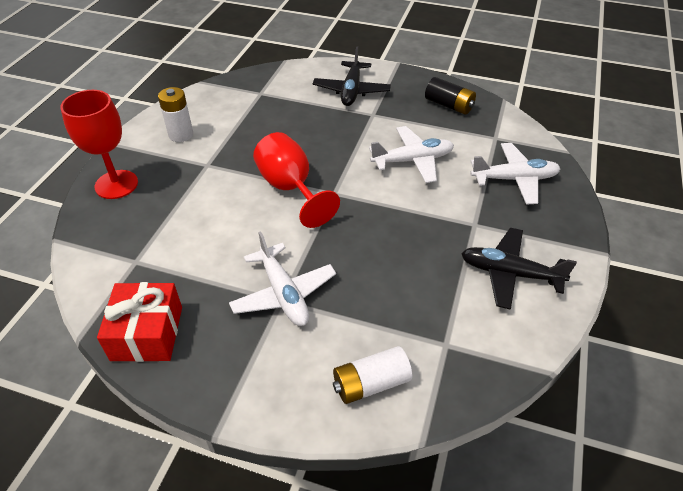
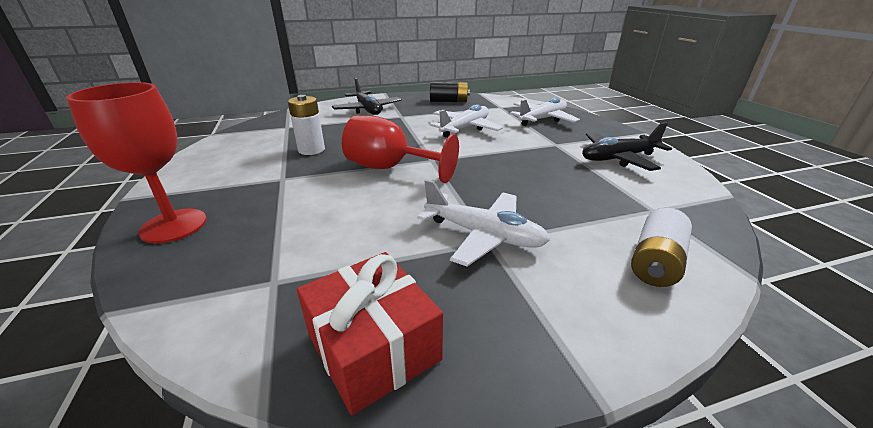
camera: 35 degrees left, 15 degrees down
white battery [158,87,193,142] -> white battery moved to [288,95,325,155]

